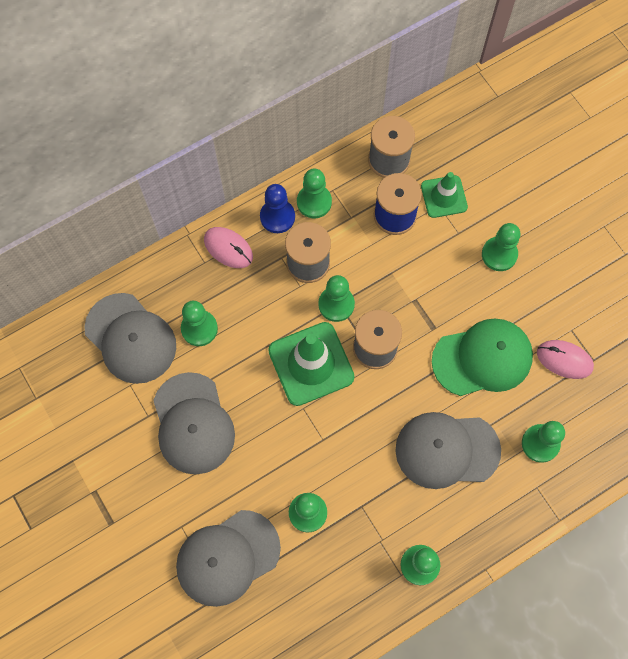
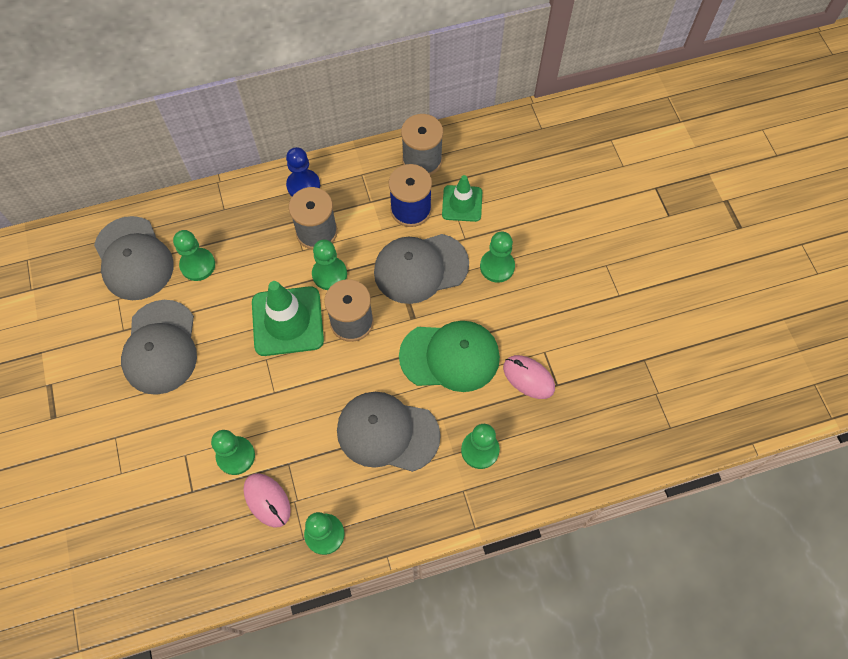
camera: 15 degrees right, 5 degrees down
grey cap [176,510,281,607] -> grey cap moved to [374,234,469,304]
pink mouse [204,227,253,268] -> pink mouse moved to [243,473,291,528]
green pawn [297,169,332,218] -> none

